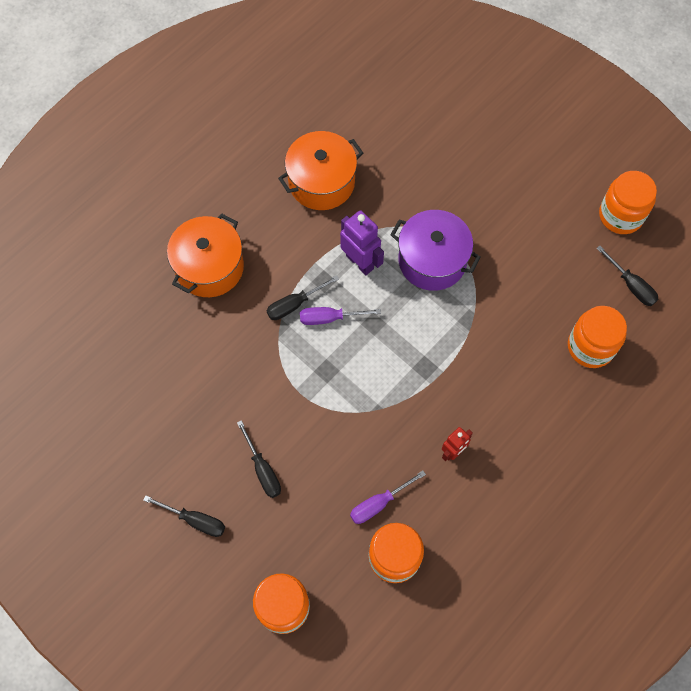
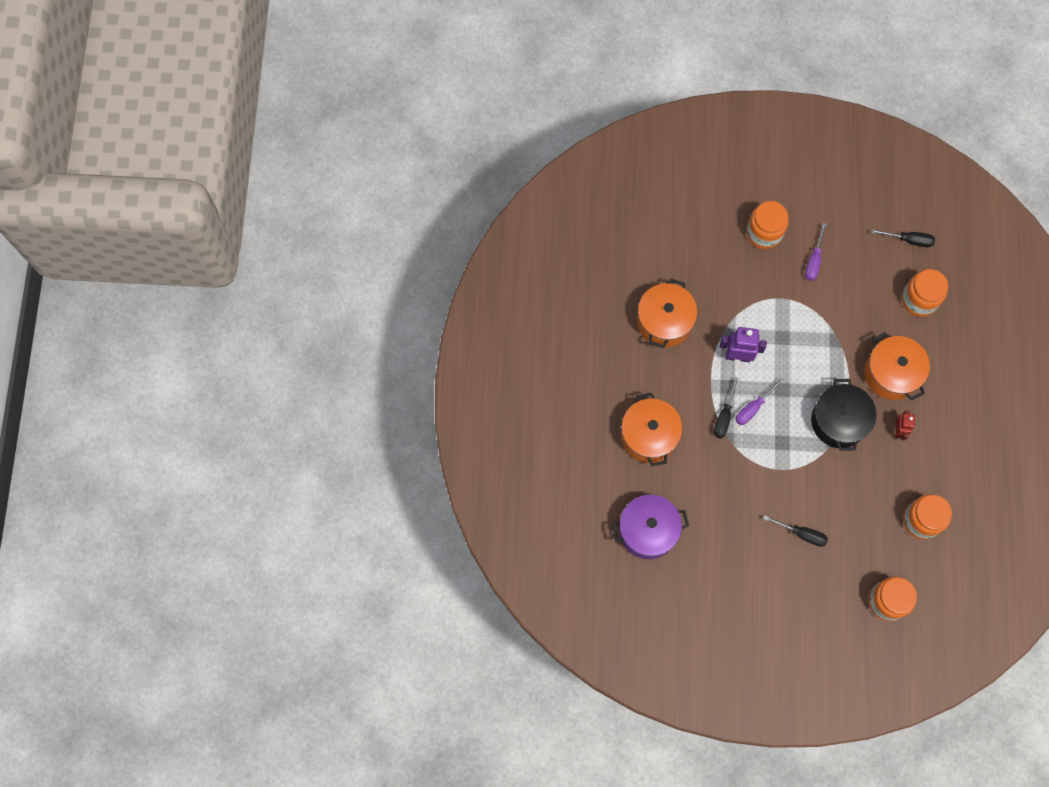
camera: 40 degrees left, 5 degrees up
black screwdriver [143,495,225,537] -> none
purple screwdriver [350,470,426,524] -> purple screwdriver moved to [805,223,827,281]
purple pot [390,210,481,291] -> purple pot moved to [612,495,689,559]
orange jar [599,171,657,234] -> orange jar moved to [747,201,789,249]
none -> black pot [811,379,876,451]
none -> orange pot [864,332,930,401]

